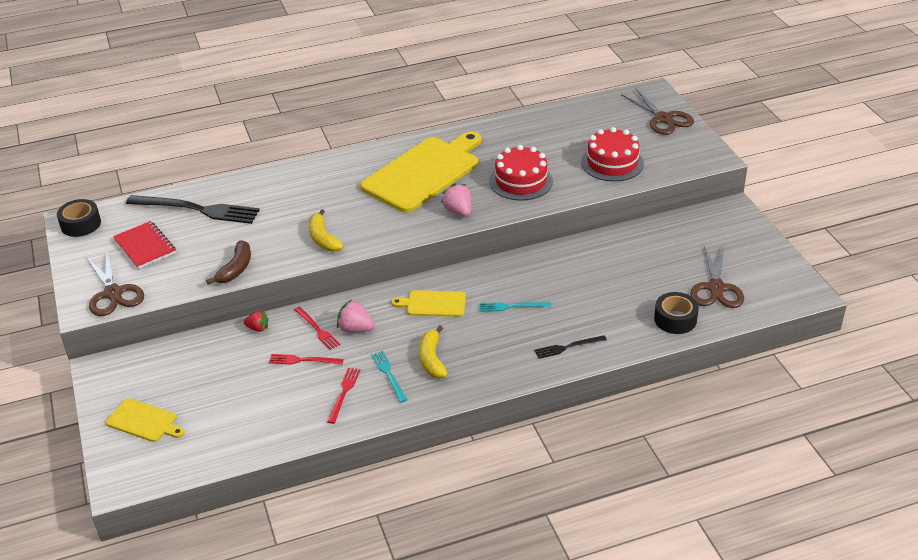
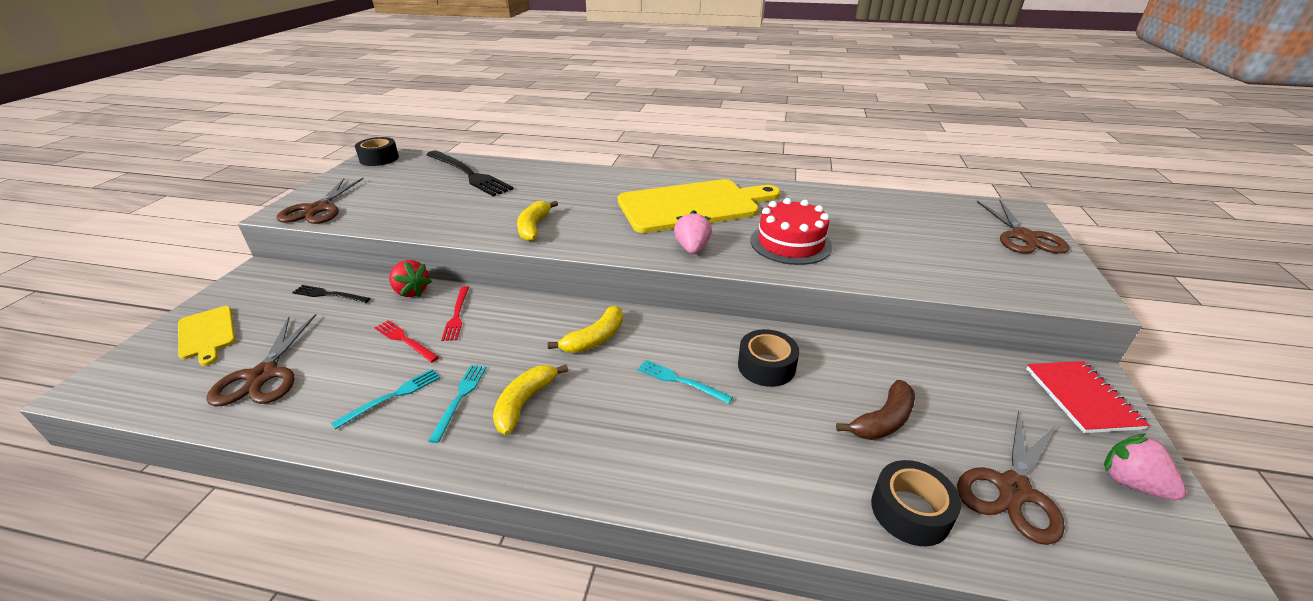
camera: 30 degrees right, 5 degrees down
red notebook [113,221,176,269] -> red notebook moved to [1026,361,1150,433]
brown banana [206,240,251,284] -> brown banana moved to [836,380,915,440]
red strawberry [244,311,269,332] -> red strawberry [389,260,432,297], size x1.51
red fork [328,368,360,424] -> turquoise fork [331,369,440,430]
pink strawberry [337,299,375,332] -> pink strawberry moved to [1104,434,1186,500]
yellow cutting board [391,290,466,317] -> yellow banana [548,306,623,353]
black fork [534,335,607,359] -> black fork moved to [292,285,370,303]
red cake [581,127,644,181] -> none
none -> brown scissors [206,314,316,407]
none -> black tape [738,329,799,387]

